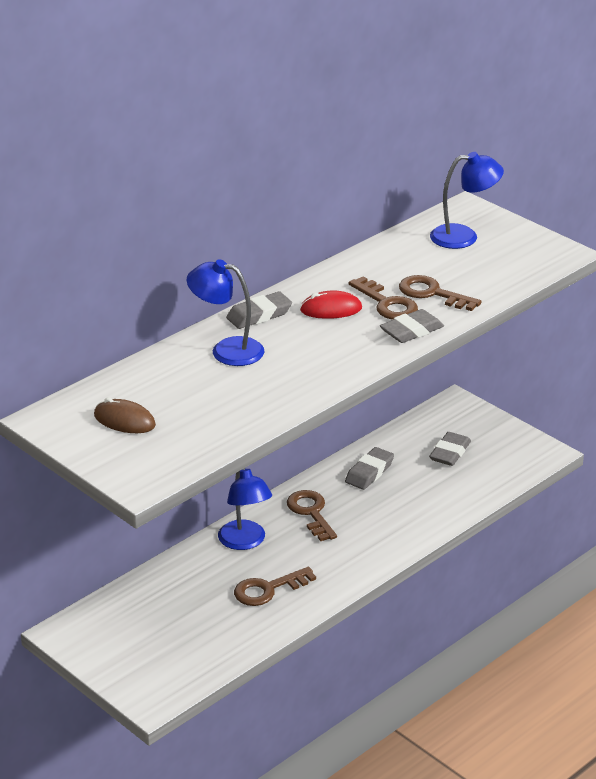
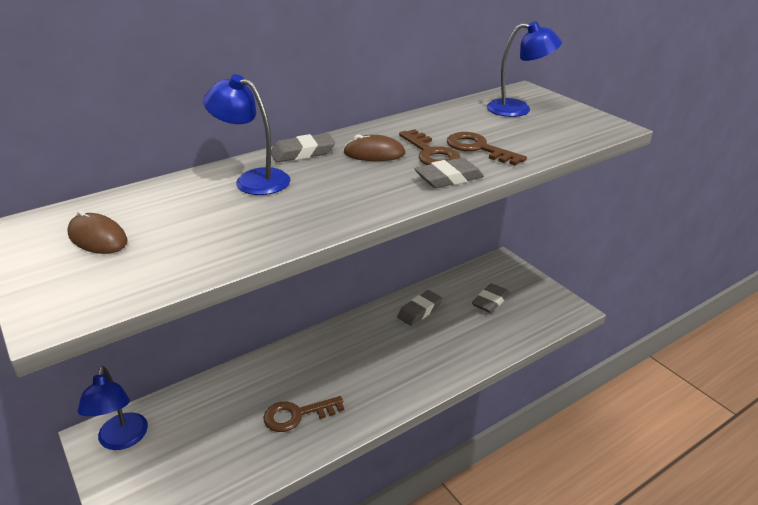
camera: 10 degrees right, 0 degrees up
blue lamp [218,468,272,550] -> blue lamp moved to [78,366,148,450]
brown key [287,490,337,541] -> none
red mouse [300,290,362,319] -> brown mouse [344,134,405,161]

